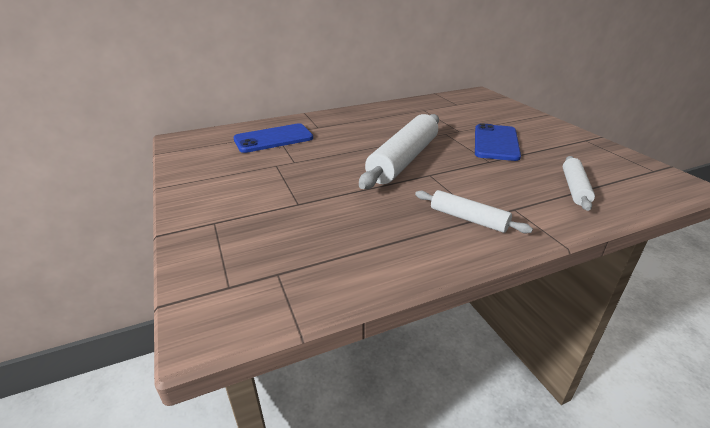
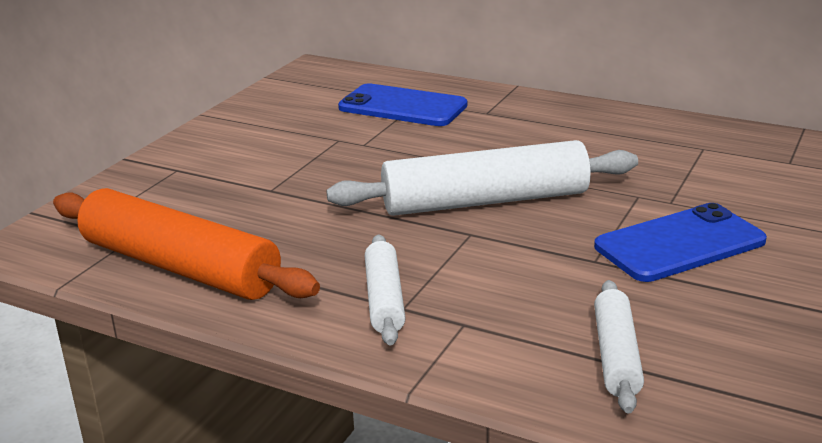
camera: 50 degrees right, 5 degrees down
white rolling pin [563,156,595,211] -> white rolling pin turned 60 degrees counterclockwise [594,280,644,414]
none -> orange rolling pin [53,188,320,300]

